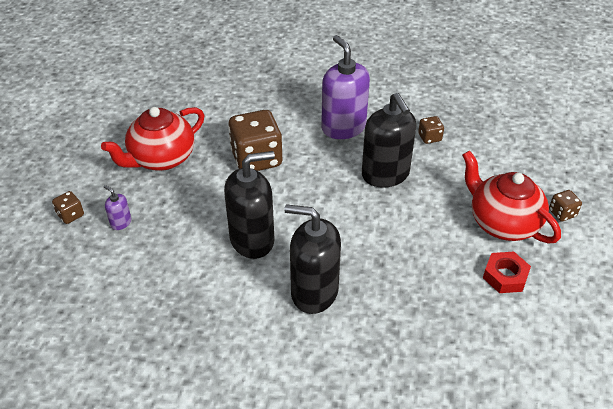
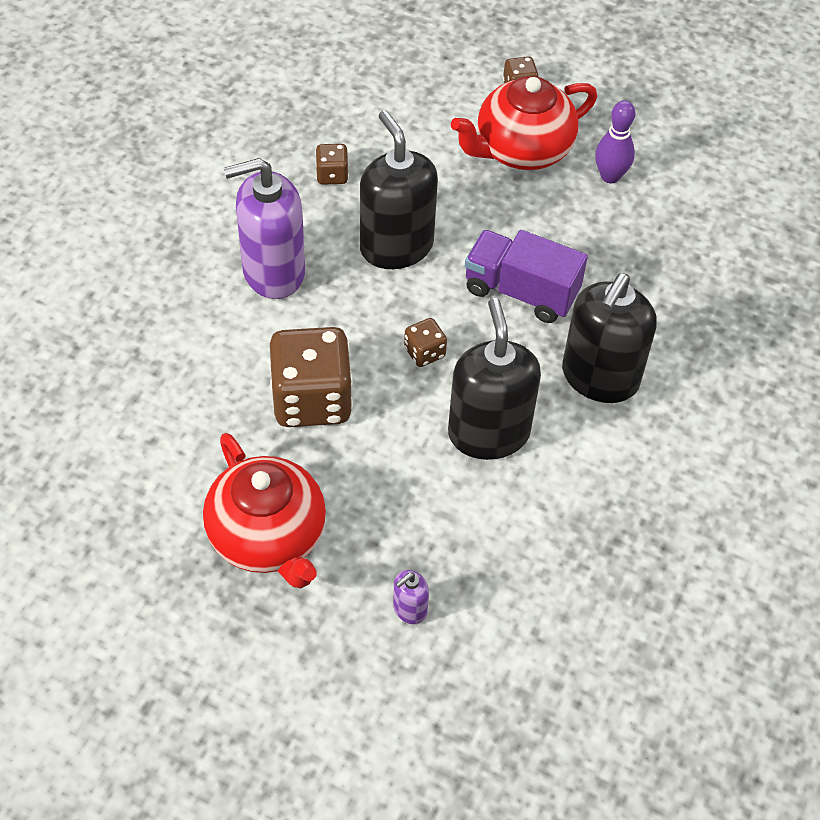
camera: 80 degrees left, 10 degrees up
brown dice [52,191,84,224] -> brown dice moved to [404,318,447,367]
black soap dispenser [362,93,416,188] -> black soap dispenser turned 105 degrees counterclockwise [360,110,438,269]
red nut [483,252,531,293] -> purple bowling pin [595,100,635,183]
none -> purple truck [465,230,588,323]

